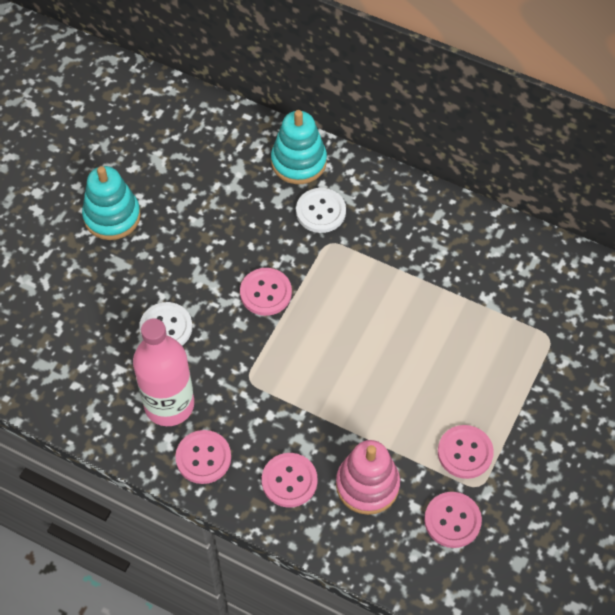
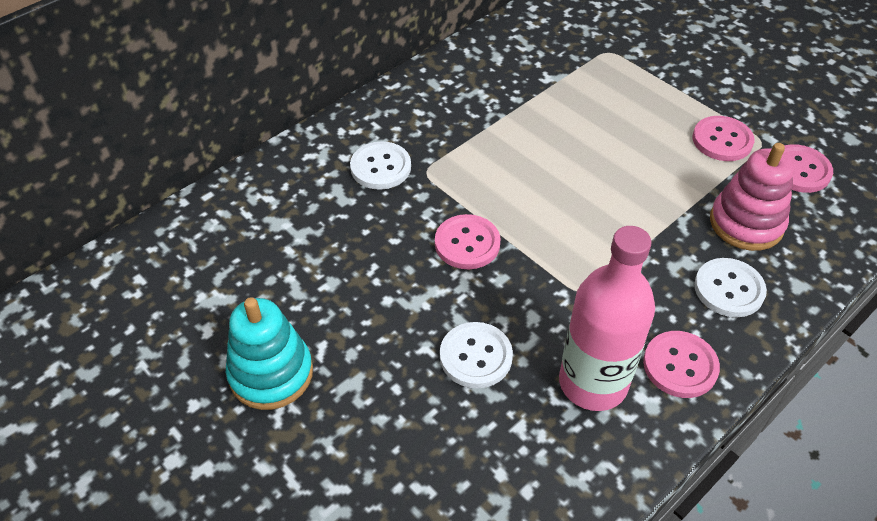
camera: 70 degrees left, 10 degrees down
pink button [262,453,318,508] -> white button [694,258,767,317]
turquoise stacking toy [271,110,327,184] -> none

